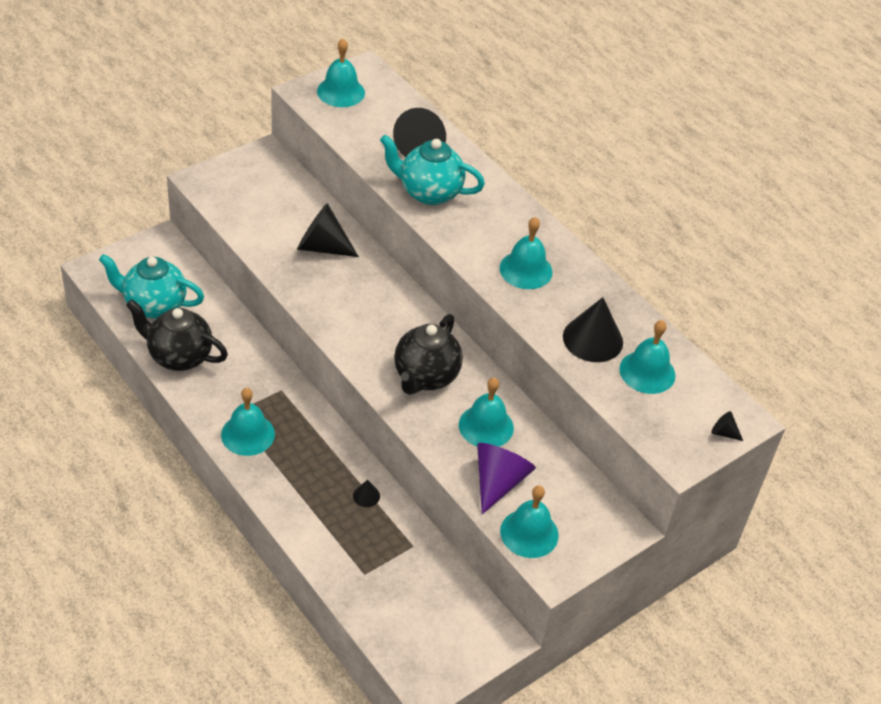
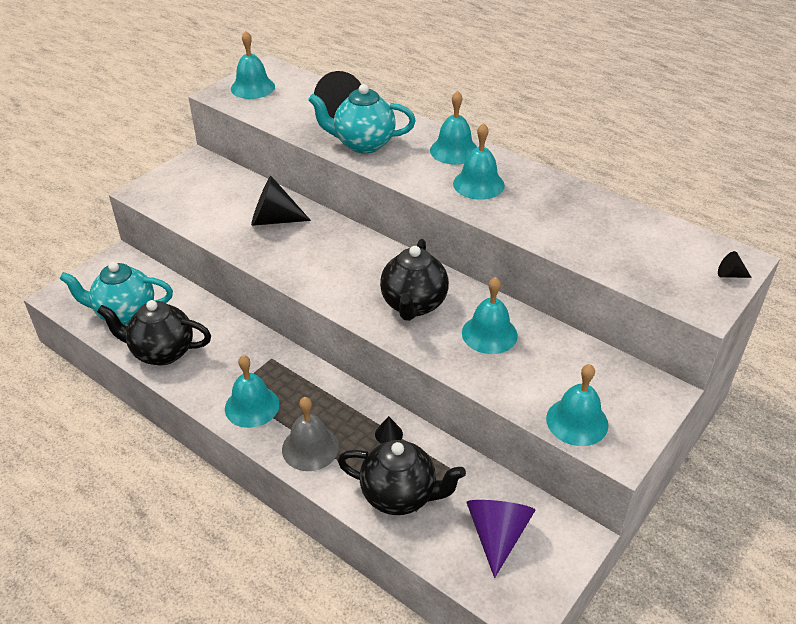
camera: 10 degrees left, 5 degrees down
purple cone [477,443,536,514] -> purple cone moved to [467,500,535,578]
black cone [563,297,623,362] -> none
turquoise bell [619,320,675,394] -> turquoise bell moved to [430,91,477,165]
none -> grey bell [282,397,339,471]
none -> black teapot [338,440,466,515]

